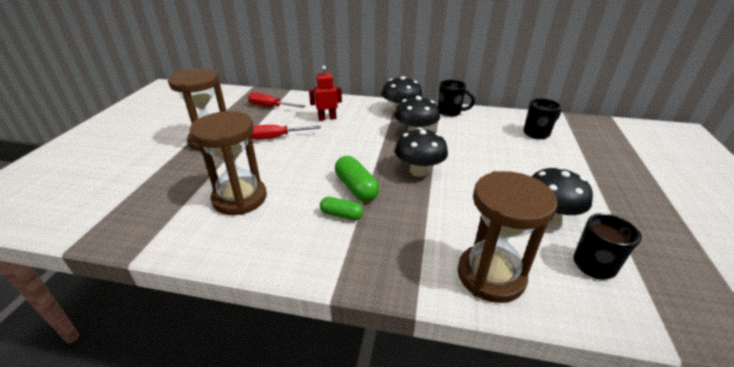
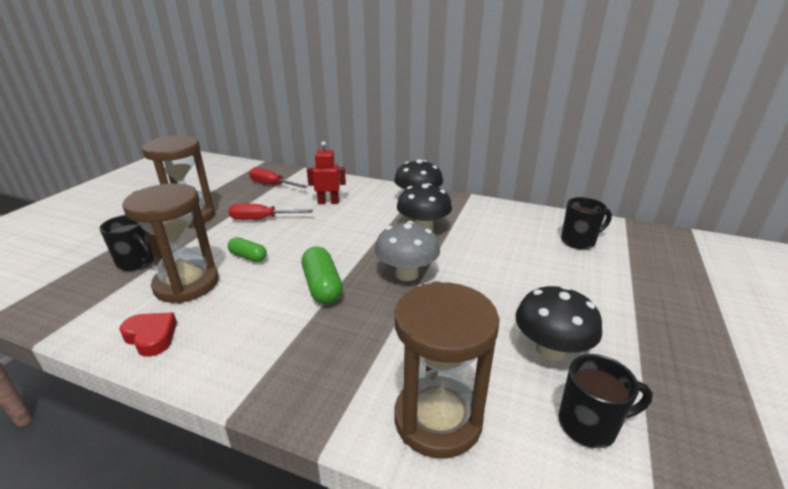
camera: 10 degrees right, 5 degrees down
green capsule [320,197,363,220] -> green capsule moved to [228,237,267,262]
black mushroom [395,128,448,177] -> grey mushroom [375,221,440,281]
black mug [438,79,475,117] -> black mug moved to [99,215,154,271]
none -> red heart [119,313,177,357]

